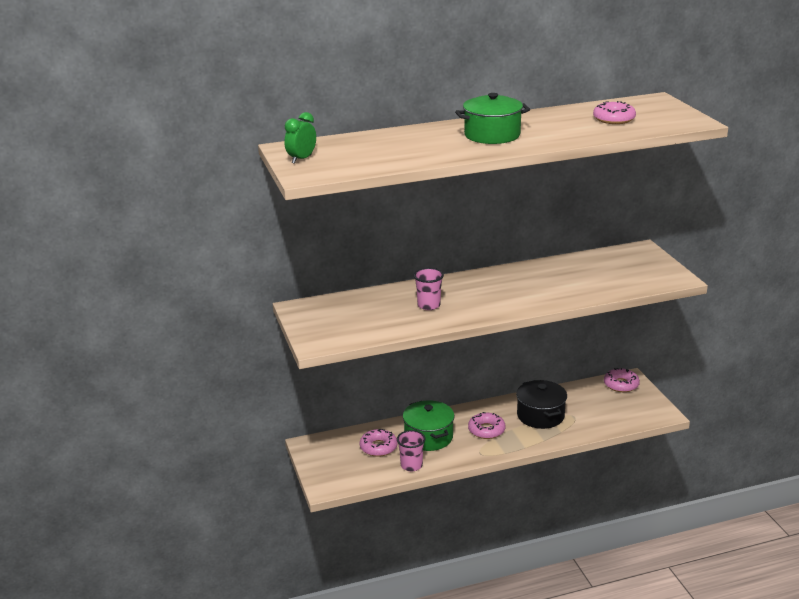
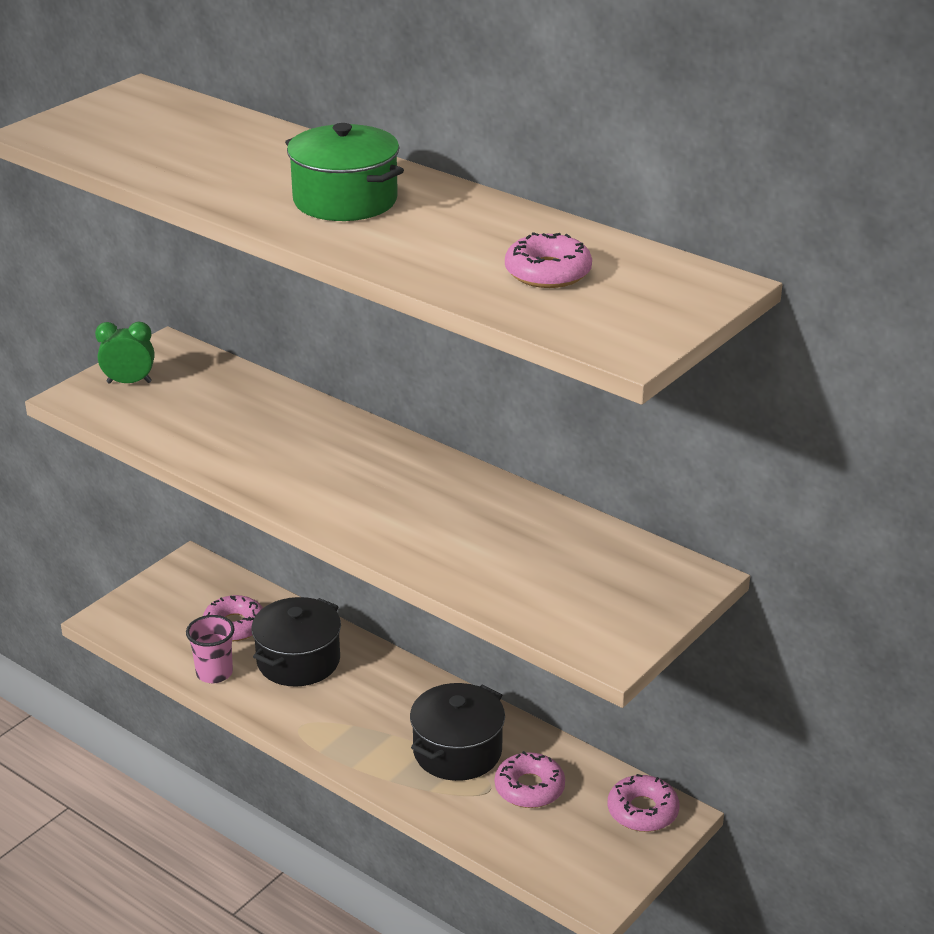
camera: 55 degrees right, 5 degrees up
green clock [284,112,316,164] -> green clock moved to [95,322,154,384]
green pot [403,400,455,451] -> black pot [251,597,341,687]
pink cup [414,268,444,310] -> none
pink donut [468,412,506,439] -> pink donut moved to [495,751,565,808]

